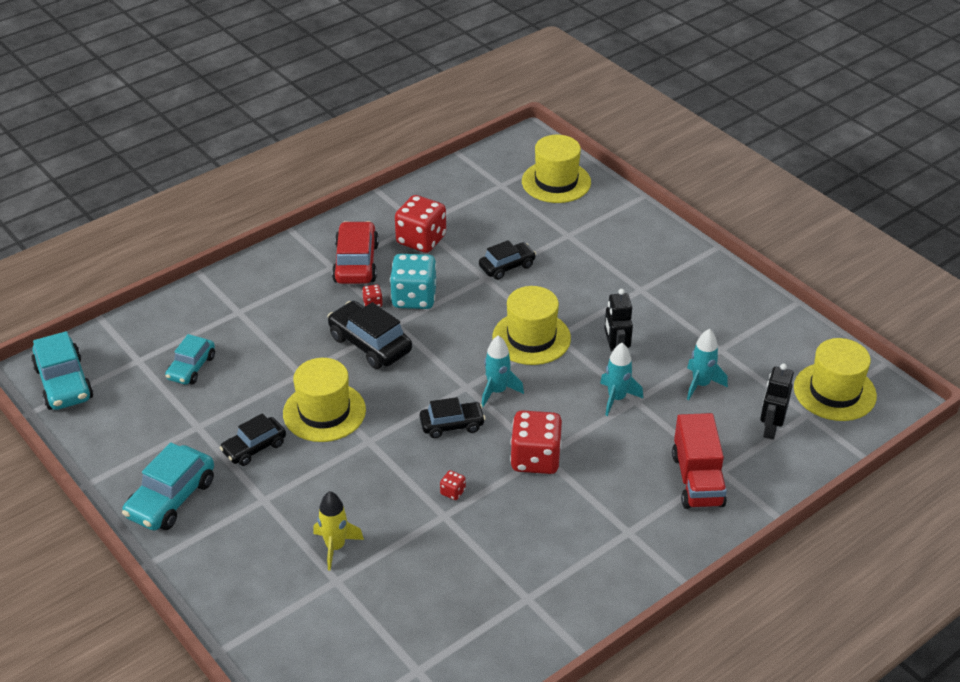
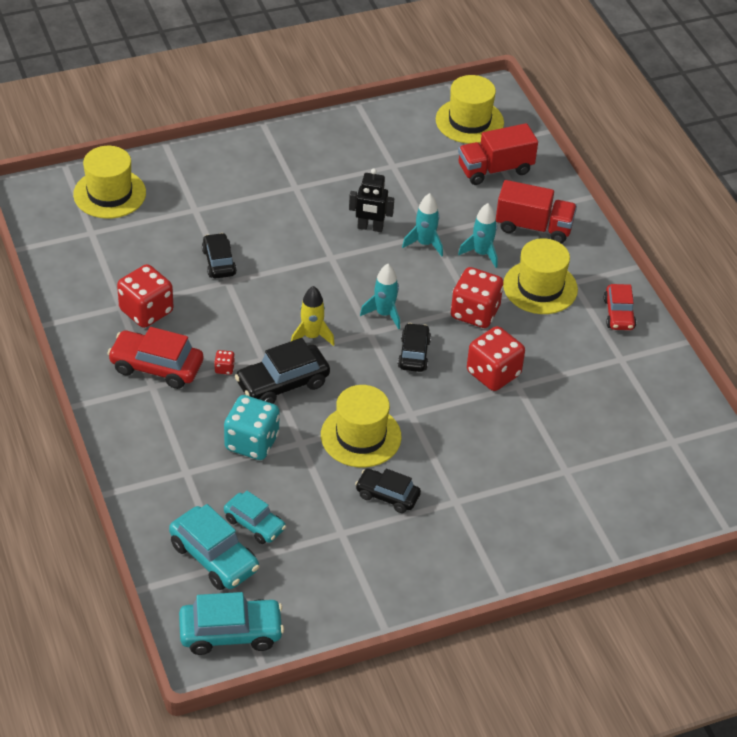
camera: 75 degrees left, 5 degrees up
turquoise car [122,442,214,531] -> turquoise car moved to [169,504,259,590]
black car [220,413,286,466] -> black car turned 135 degrees clockwise [355,469,421,513]
yellow rocket [313,491,364,571] -> yellow rocket moved to [291,286,335,346]
turquoise dice [390,254,436,309] -> turquoise dice moved to [224,395,279,460]
red dice [440,470,466,500] -> red dice [467,326,525,391], size x2.38
yellow hat [492,286,571,365] -> yellow hat moved to [503,238,578,314]
turquoise rocket [687,329,728,400] -> turquoise rocket moved to [458,203,498,268]
black robot [760,363,794,440] -> red truck [458,123,538,185]
none -> red car [604,284,636,330]

